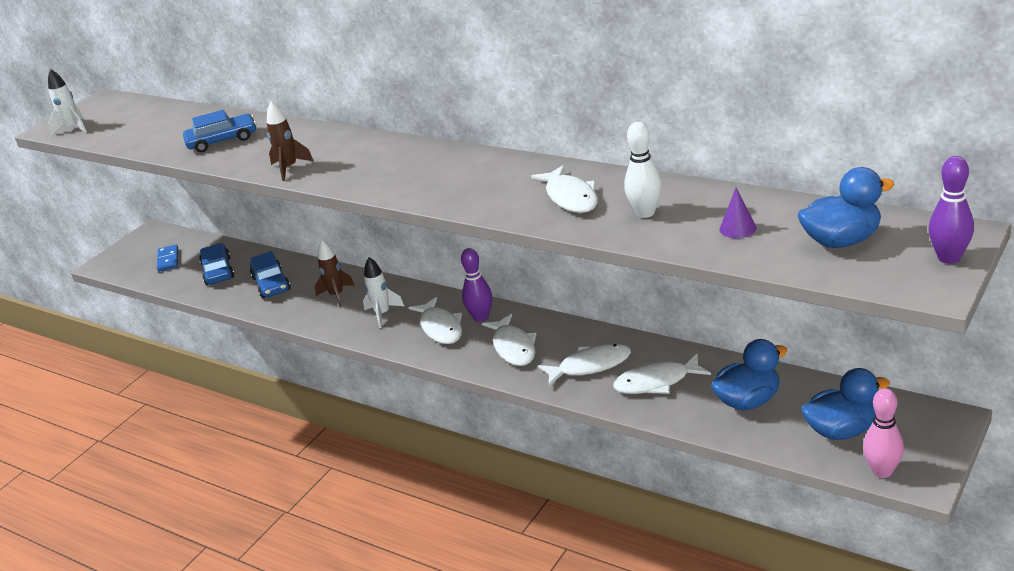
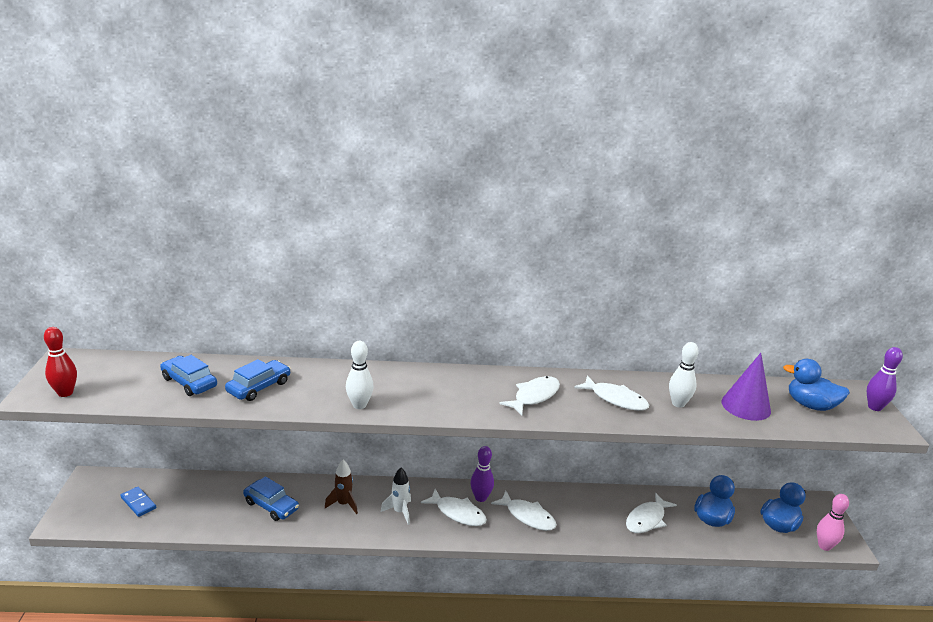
camera: 40 degrees left, 5 degrees down
white rocket [48,69,87,135] -> red bowling pin [44,327,77,397]
blue car [199,243,234,285] -> blue car moved to [160,355,217,396]
brown rocket [267,101,314,181] -> white bowling pin [346,341,374,409]
white fish [538,343,631,386] -> white fish moved to [500,376,560,415]
purple cone [720,188,756,238] -> purple cone [721,353,771,421], size x1.96
blue duck [798,167,895,248] -> blue duck turned 105 degrees counterclockwise [783,359,850,411]

